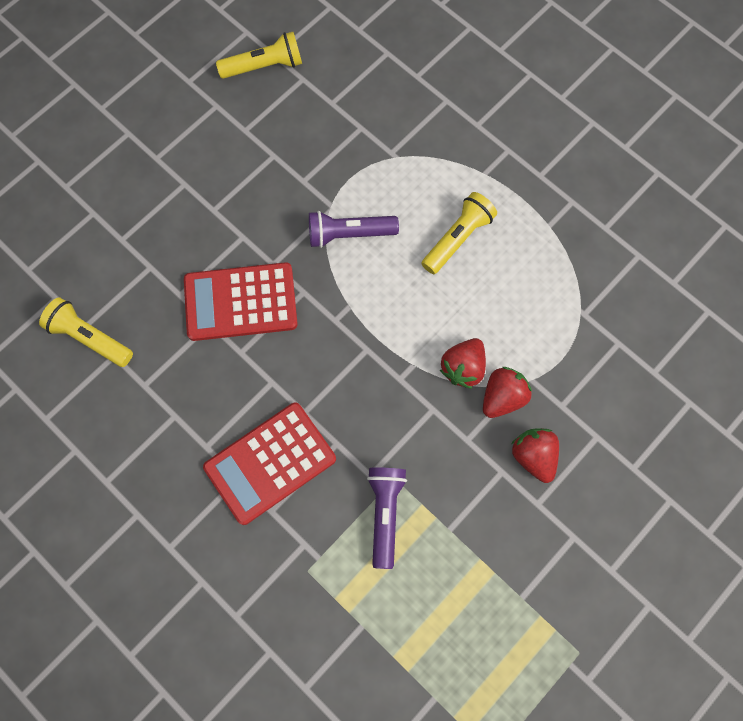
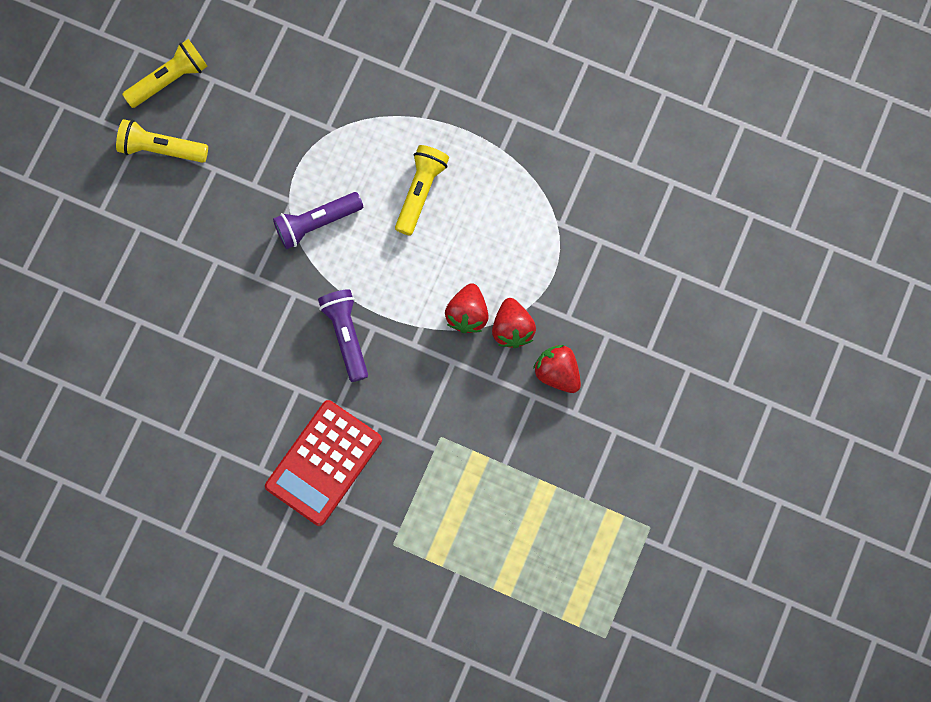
camera: 20 degrees left, 5 degrees up
yellow flashlight [39,297,133,367] -> yellow flashlight moved to [116,119,208,163]
red calculator [184,262,298,341] -> none
purple flashlight [367,467,407,569] -> purple flashlight moved to [318,289,368,382]
red strawberry [483,367,532,418] -> red strawberry turned 150 degrees clockwise [492,298,536,348]

